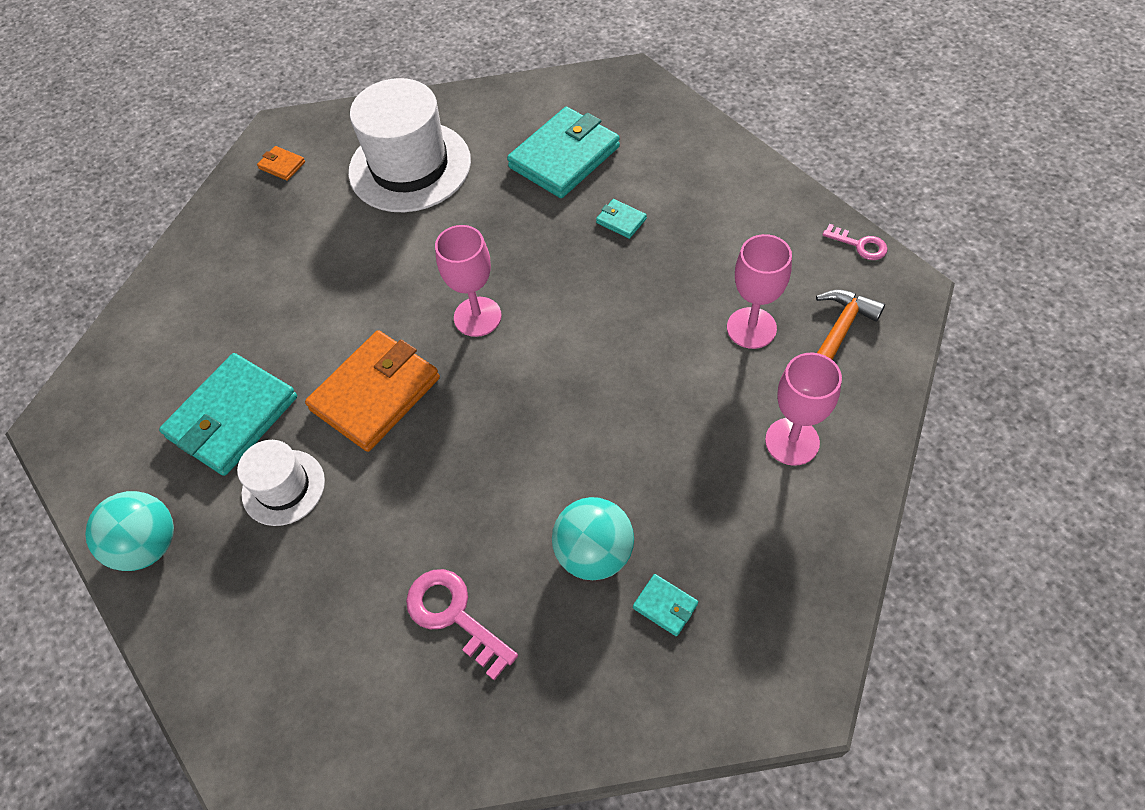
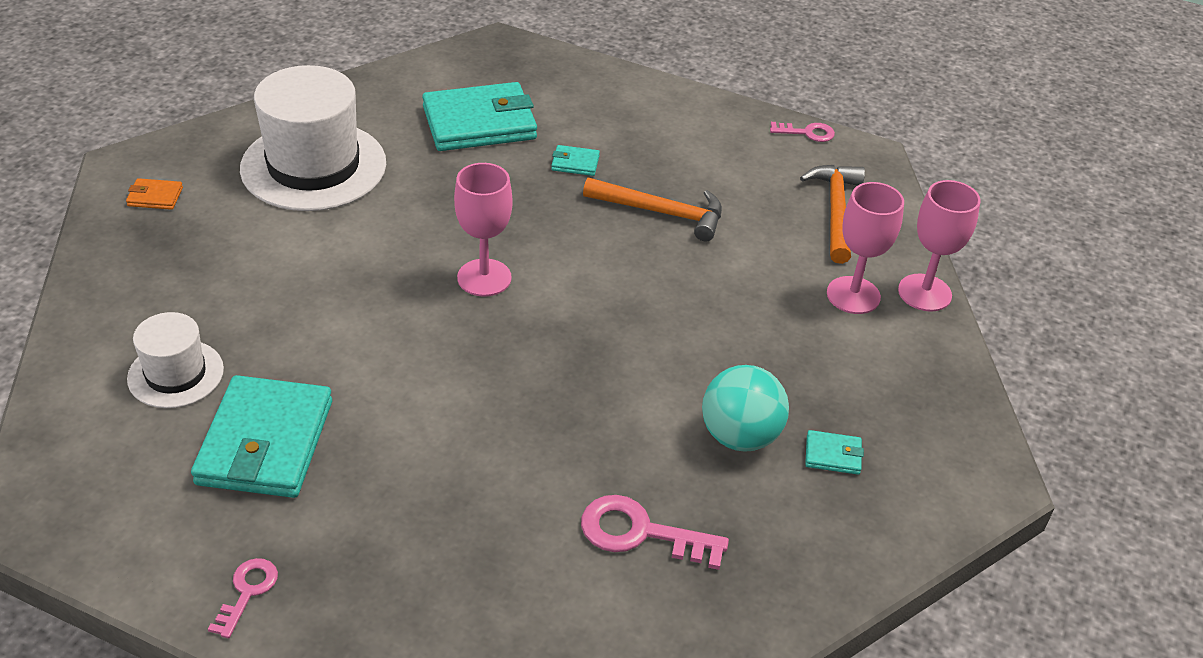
camera: 35 degrees left, 15 degrees down
turquoise ball [85,491,174,571] -> pink key [208,558,278,638]
white hat [237,440,325,526] -> white hat moved to [127,312,224,408]
orange wallet [305,330,440,452] -> none
turquoise wallet [507,107,620,198] -> turquoise wallet turned 60 degrees clockwise [422,82,537,151]
pink goblet [727,234,792,349] -> pink goblet moved to [898,180,981,312]
none -> orange hammer [583,177,722,242]

